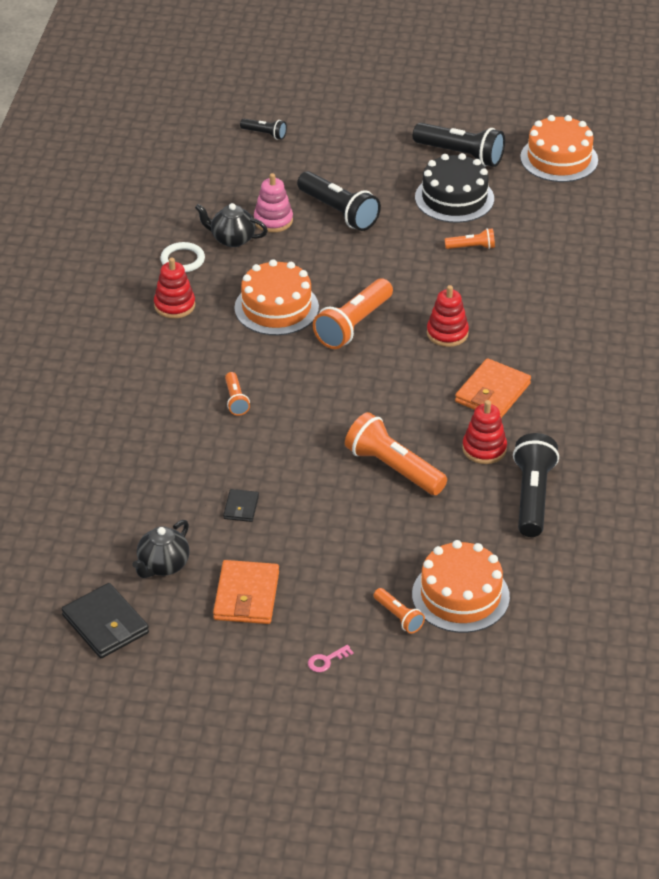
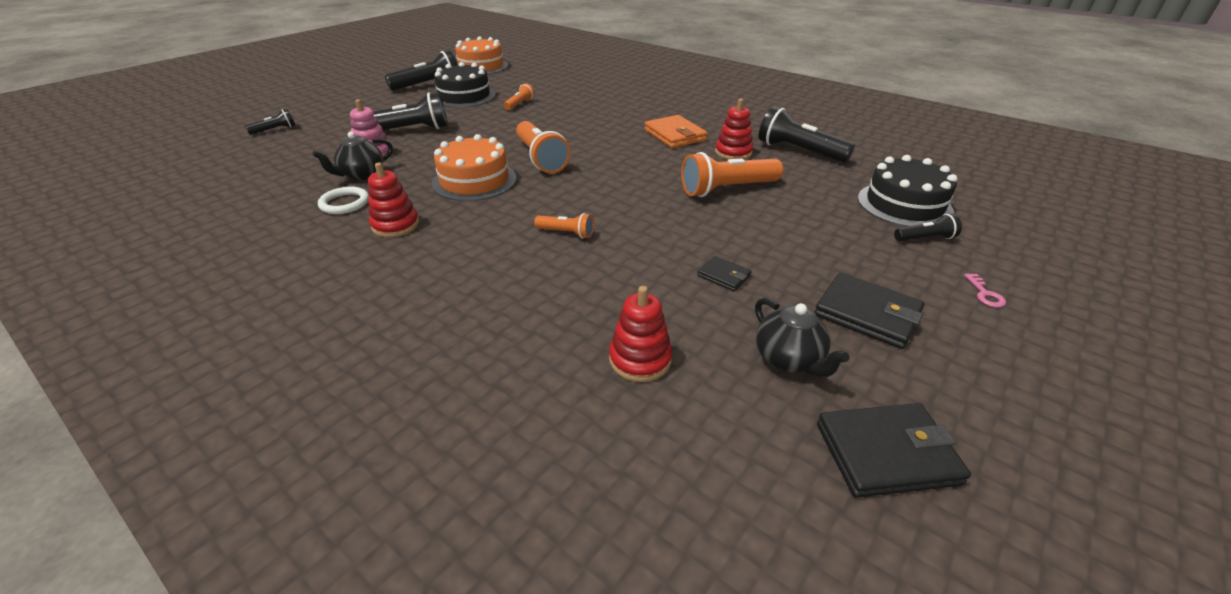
camera: 60 degrees left, 5 degrees down
orange wallet [213,560,279,624] -> black wallet [814,273,925,349]
orange flashlight [374,588,425,634] -> black flashlight [894,214,962,241]
orange cake [412,540,510,633] -> black cake [858,155,958,227]
red stacking toy [427,285,469,347] -> red stacking toy moved to [609,286,672,382]

